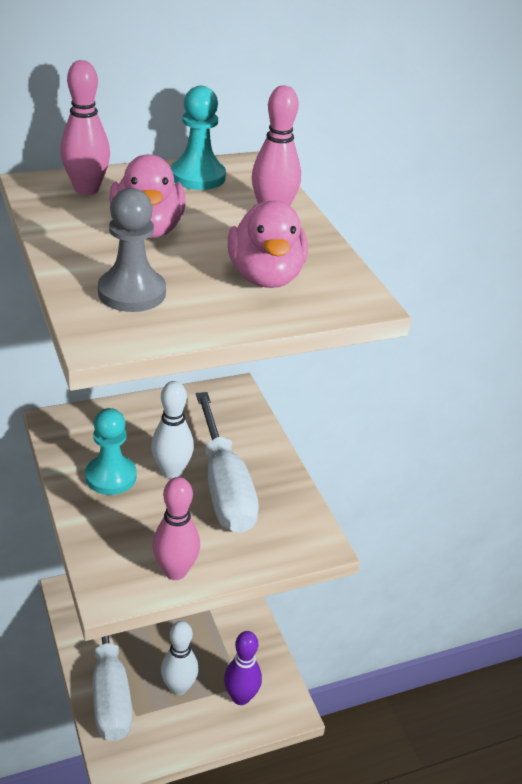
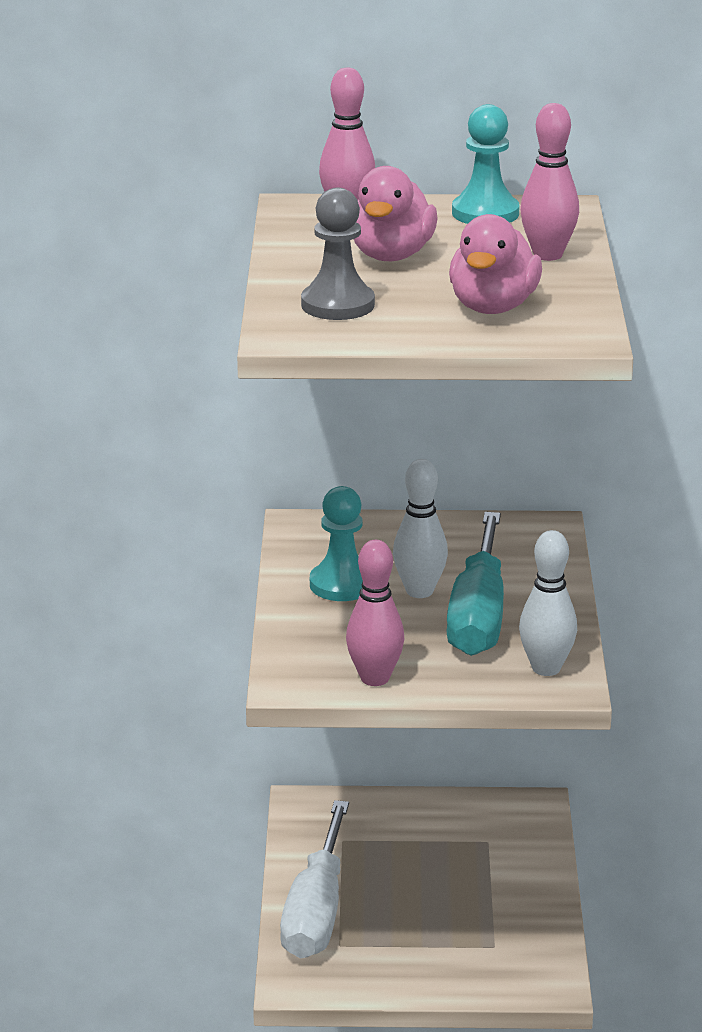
camera: 25 degrees right, 10 degrees down
white bowling pin [161,621,199,696] -> white bowling pin moved to [519,530,577,676]
white screwdriver [196,392,259,533] -> turquoise screwdriver [446,512,504,656]
purple bowling pin [224,631,262,705] -> none

